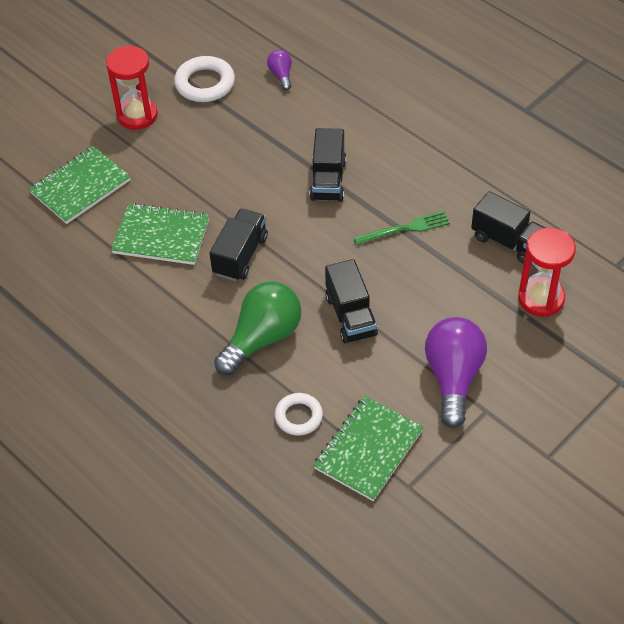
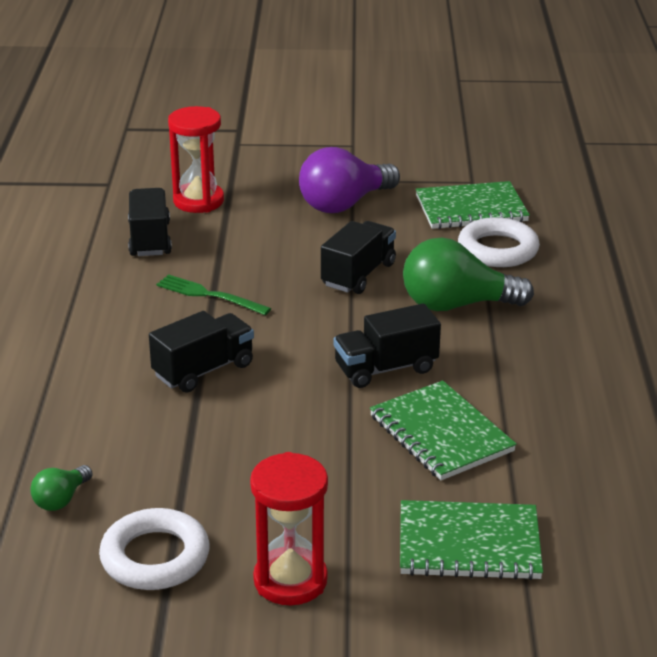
camera: 135 degrees left, 20 degrees down
purple light bulb [267,50,292,90] -> green light bulb [30,465,93,511]
white ring [275,393,323,436] -> white ring [458,217,540,267], size x1.53

